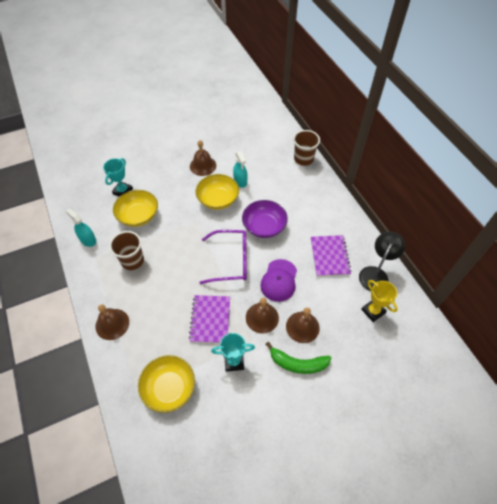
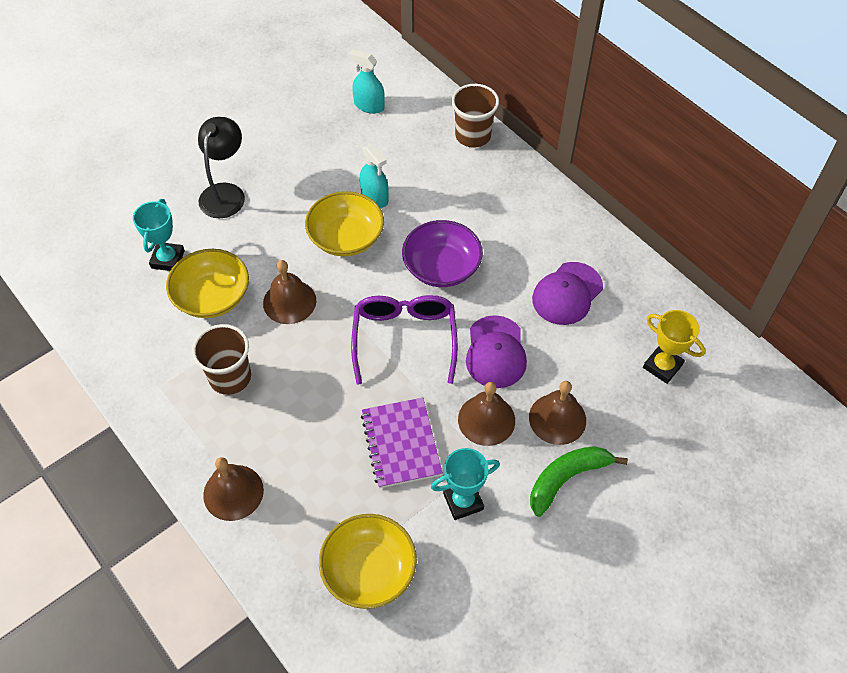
camera: 15 degrees left, 0 degrees up
turquoise spray bottle [66,208,96,247] -> turquoise spray bottle moved to [349,49,385,114]
brown bell [190,140,216,176] -> brown bell moved to [263,260,316,324]
purple glasses [199,230,247,284] -> purple glasses turned 75 degrees counterclockwise [351,295,458,385]
green banana [266,342,331,374] -> green banana turned 150 degrees clockwise [530,446,628,517]
purple notebook [311,235,351,277] -> purple cap [532,262,603,325]
black lamp [359,231,405,291] -> black lamp moved to [198,117,245,218]

